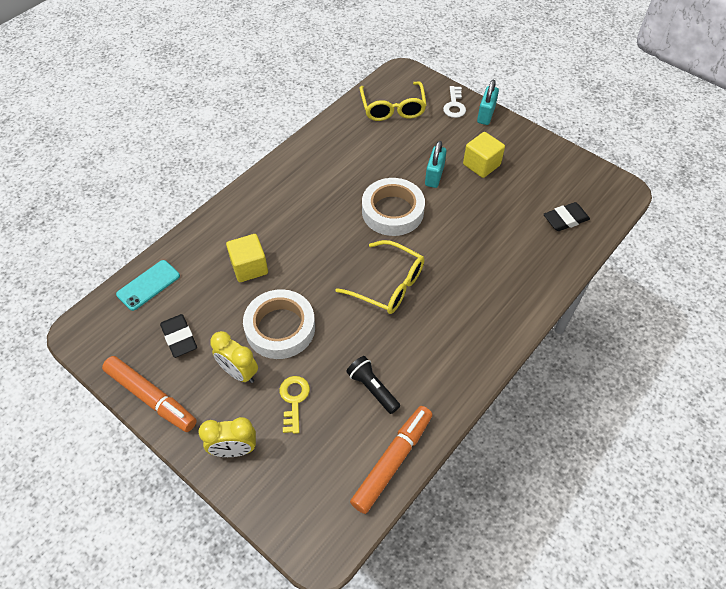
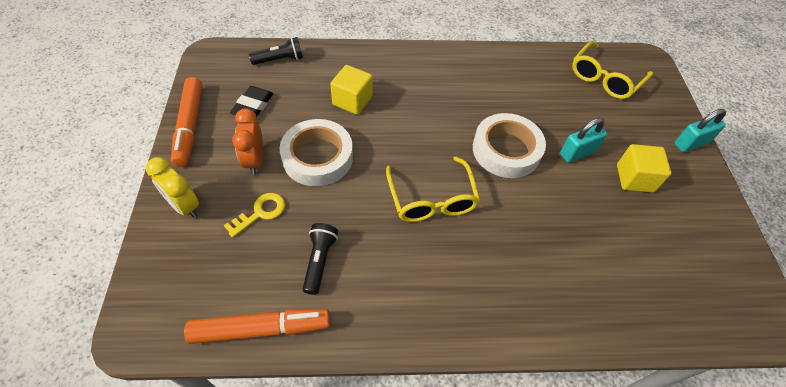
camera: 45 degrees right, 0 degrees up
turquoise phone [116,260,180,311] -> black flashlight [249,37,303,65]
yellow clock [210,331,258,383] -> orange clock [232,108,263,175]
white key [443,86,466,118] -> none
black eraser [543,202,590,231] -> none

